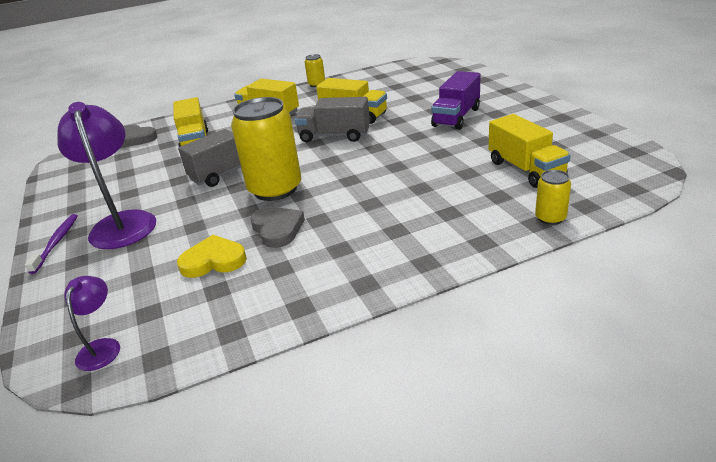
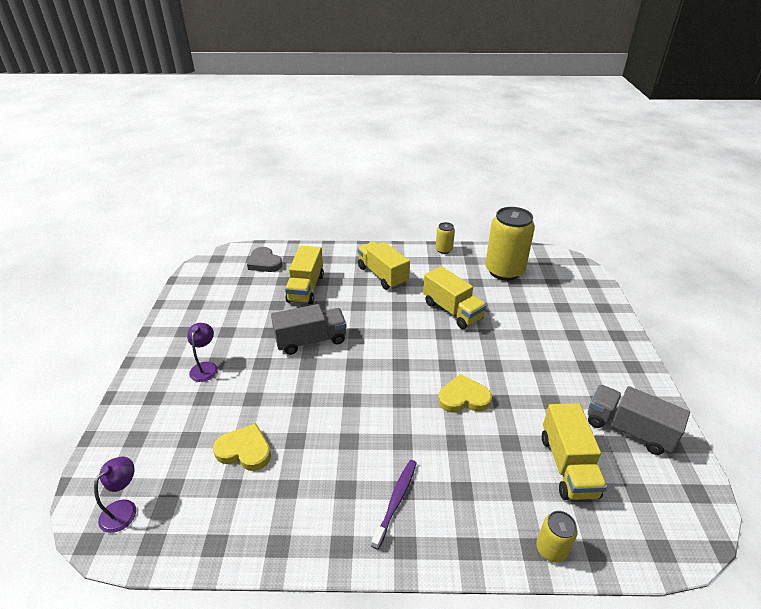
camera: 20 degrees right, 5 degrees up
purple toothbrush [25,214,78,274] -> purple toothbrush moved to [371,460,417,549]
purple lamp [57,102,156,249] -> purple lamp [187,323,218,382], size x0.49
yellow can [231,97,301,201] -> yellow can moved to [485,207,535,280]
grey heart [250,207,305,248] -> none
grey truck [295,97,370,142] -> grey truck moved to [588,385,690,455]
purple truck [431,71,481,130] -> none
none -> yellow heart [438,374,492,413]

